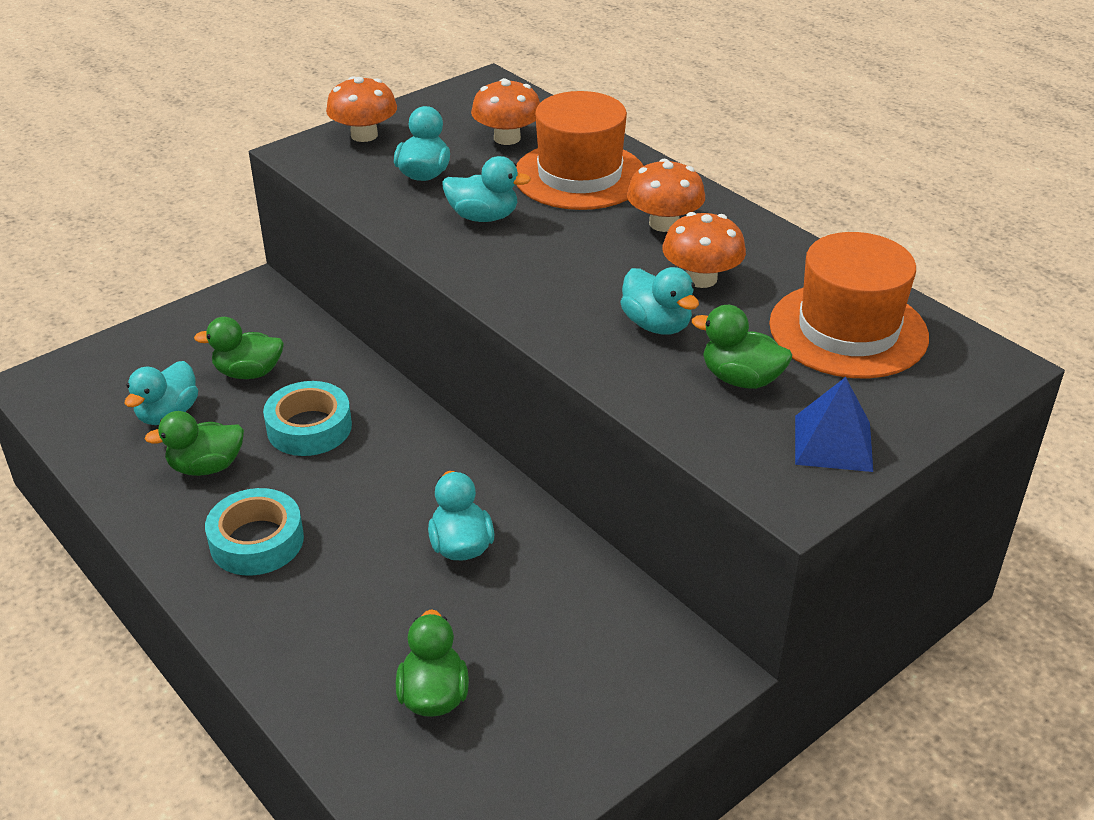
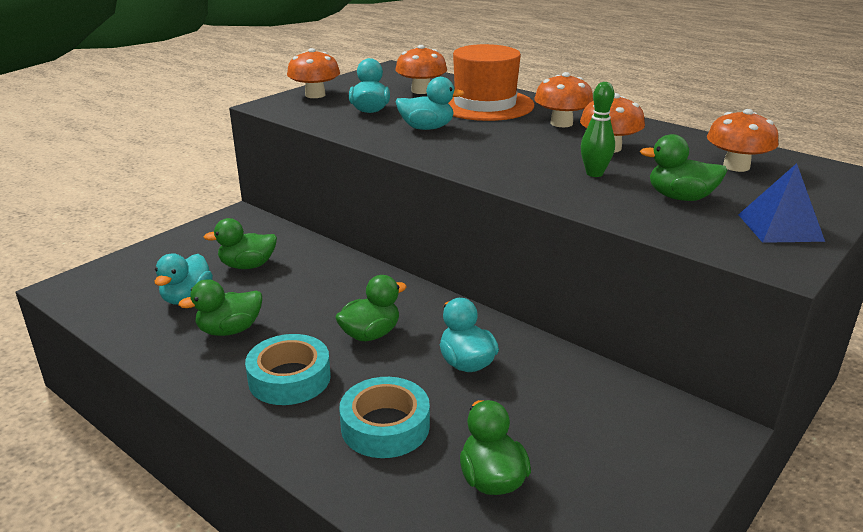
camera: 10 degrees left, 10 degrees down
turquoise tape [263,381,352,456] -> turquoise tape moved to [339,377,430,458]
turquoise duck [620,267,699,335] -> green bowling pin [581,82,615,177]
orange hat [769,232,929,379] -> orange mushroom [707,109,778,172]
none -> green duck [335,275,407,341]

